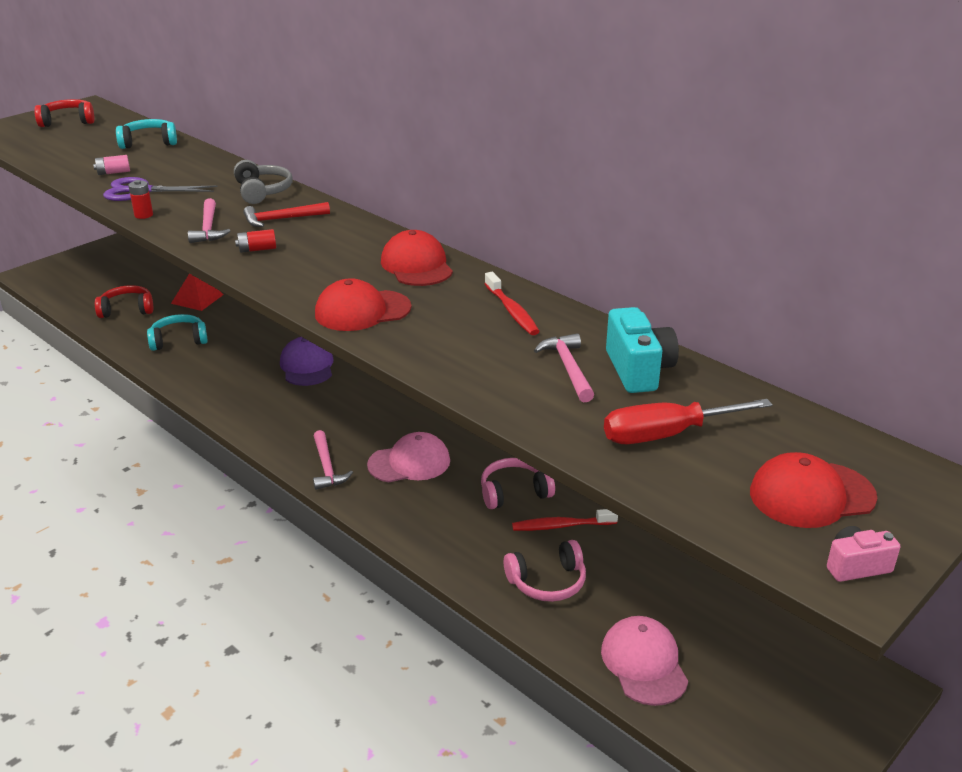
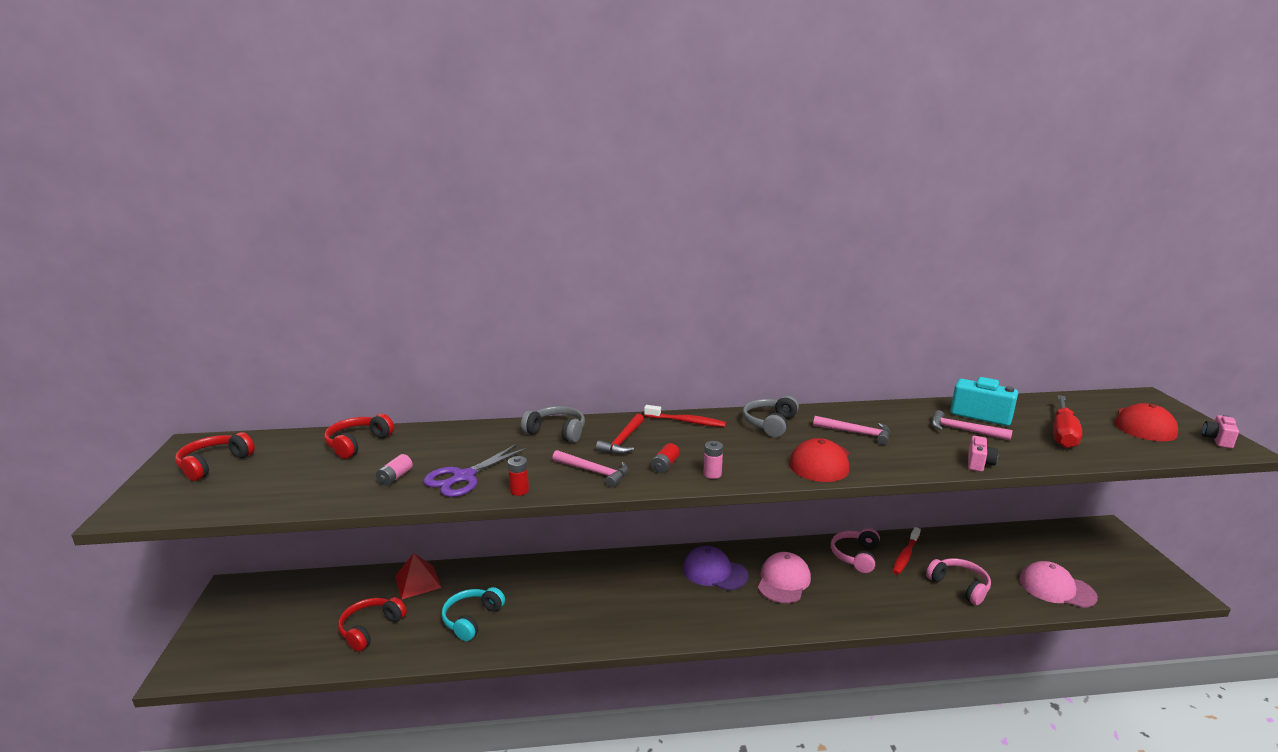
camera: 50 degrees left, 10 degrees down
turquoise headphones [116,119,177,149] -> red headphones [324,414,394,459]
purple cap [280,337,333,386] -> purple cap moved to [683,546,748,590]
pink hammer [313,430,353,490] -> pink hammer moved to [813,416,890,445]
red cap [381,230,453,286] -> grey headphones [742,395,799,438]
red toothbrush [485,272,540,335] -> red toothbrush moved to [644,405,726,427]
pink headphones [504,540,586,602] -> pink headphones turned 60 degrees counterclockwise [926,558,991,605]
none -> pink battery [703,441,723,479]
none -> pink camera [968,436,998,472]

